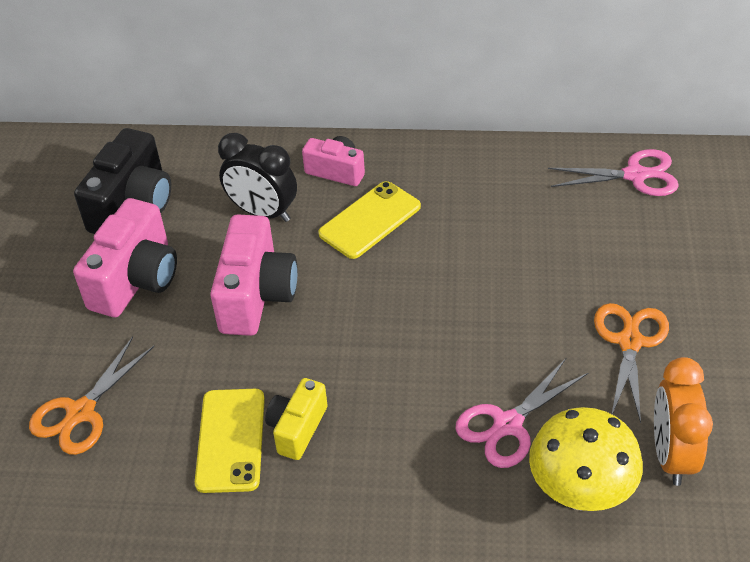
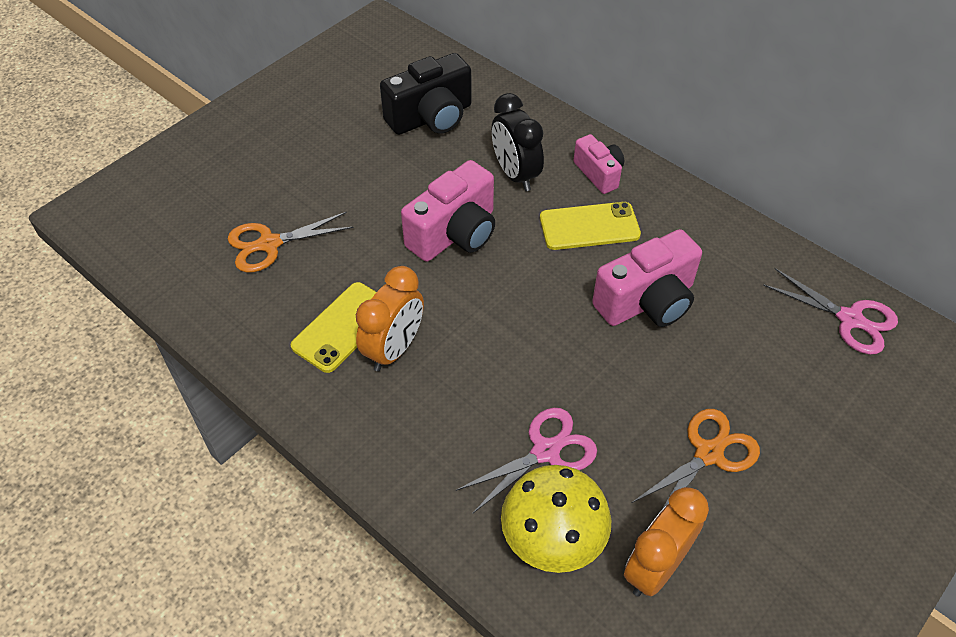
camera: 35 degrees right, 5 degrees up
pink camera [73,198,177,317] -> pink camera moved to [592,229,702,327]
yellow camera [265,378,327,460] -> orange clock [356,266,424,371]
pink scissors [455,357,588,468] -> pink scissors turned 150 degrees clockwise [456,408,597,514]

